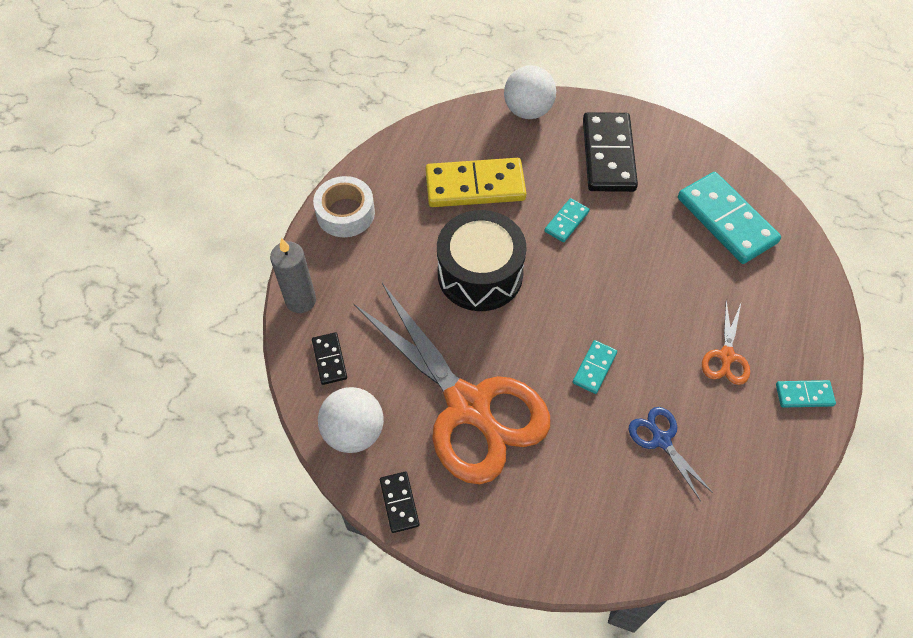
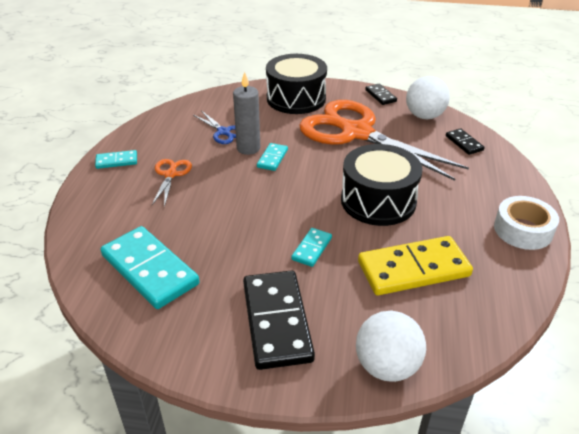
camera: 170 degrees right, 20 degrees down
grey candle [270,238,316,313] -> grey candle moved to [233,72,260,155]
none -> black drum [266,54,327,114]

